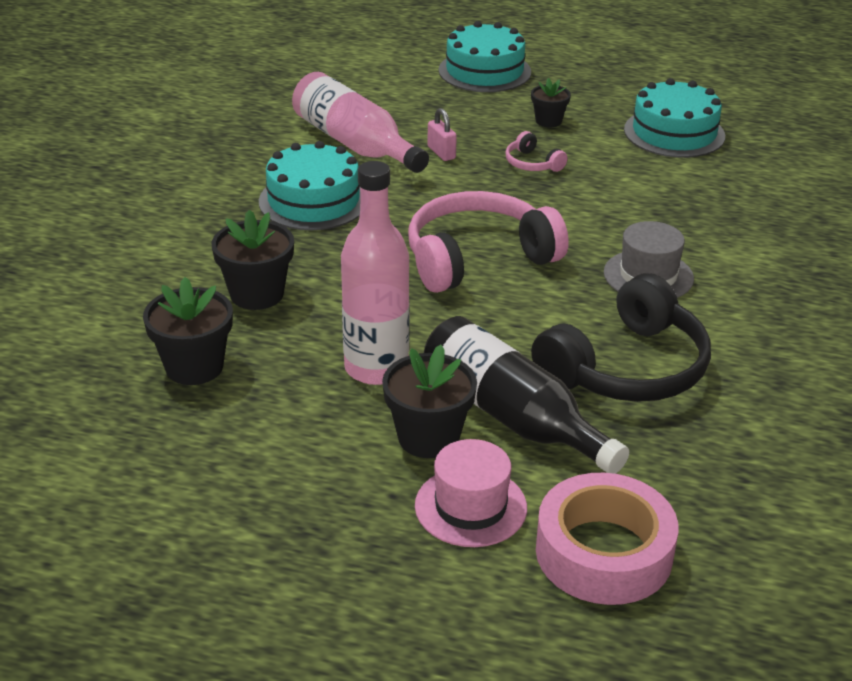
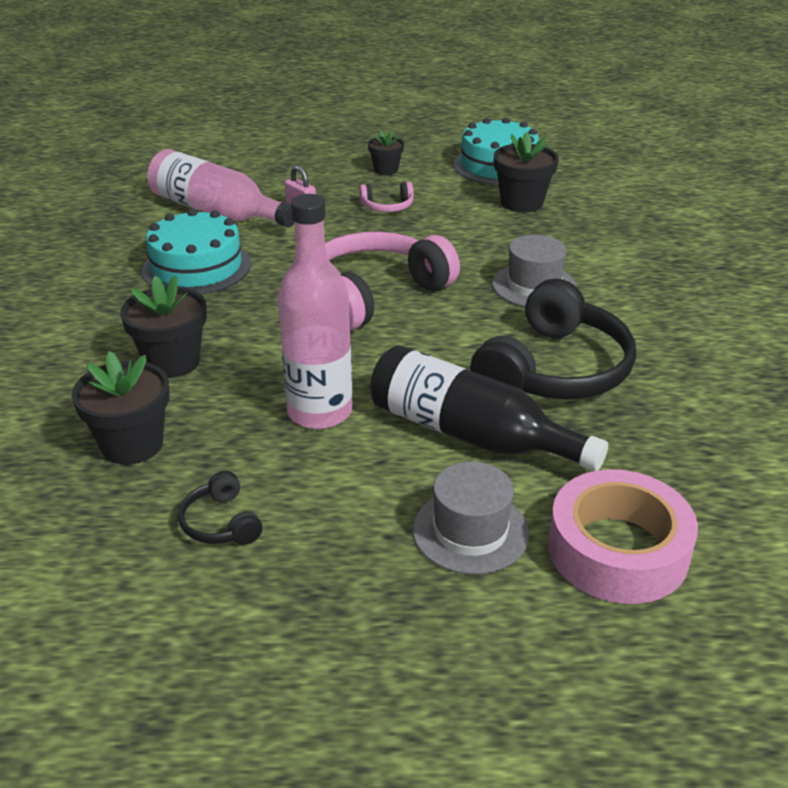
camera: 15 degrees left, 0 degrees up
black flower pot [382,345,477,458] -> black flower pot moved to [494,132,559,212]
pink hat [415,439,527,547] -> grey hat [413,462,529,574]
turquoise cake [439,21,531,92] -> none
pink headphones [505,131,568,172] -> pink headphones turned 45 degrees counterclockwise [359,182,414,212]
none -> black headphones [178,471,262,545]

